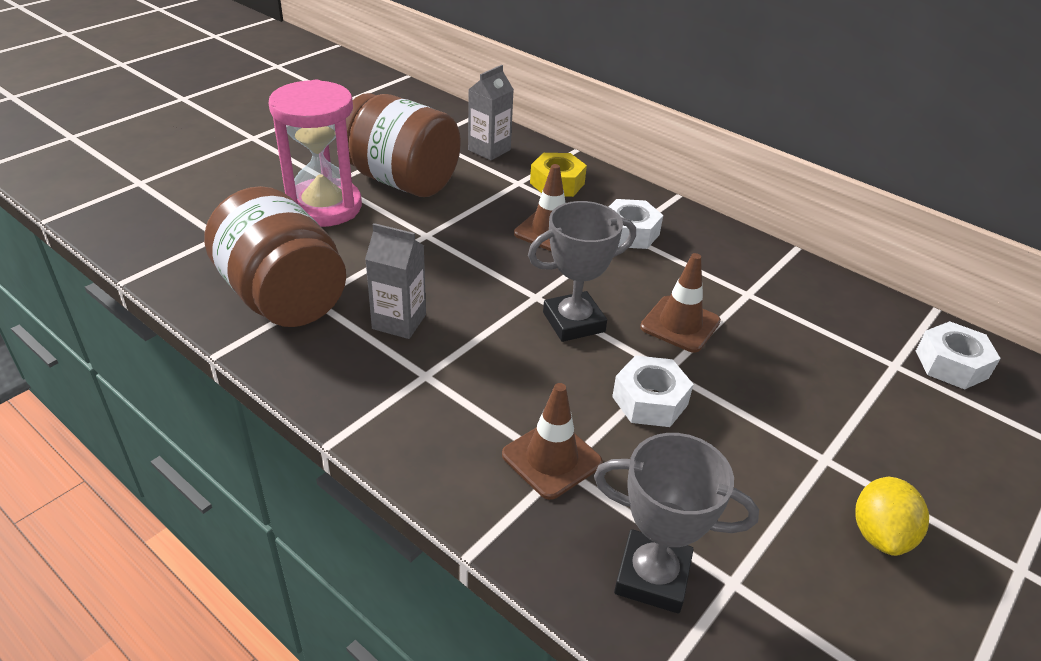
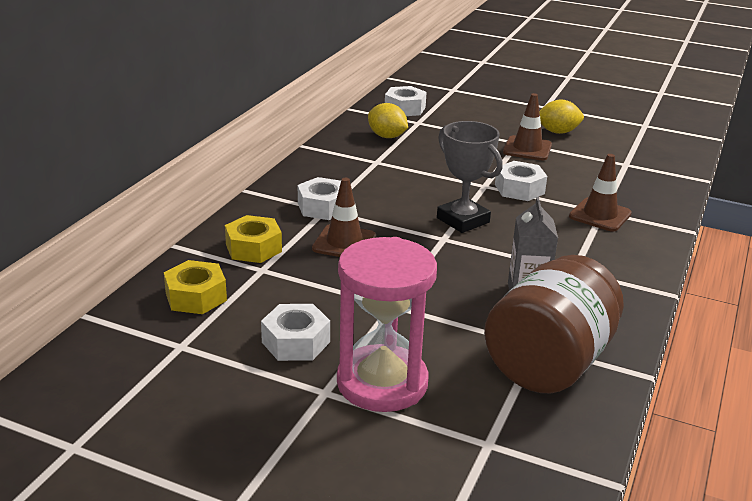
camera: 105 degrees left, 10 degrees down
brown jar [346,93,461,197] -> white nut [261,304,330,361]
grey carton [468,65,514,160] -> yellow nut [164,260,227,314]
grey trophy [594,433,759,613] -> none
brown traffic cone [640,253,721,353] -> brown traffic cone moved to [503,93,552,160]
none -> yellow lemon [368,103,408,138]

